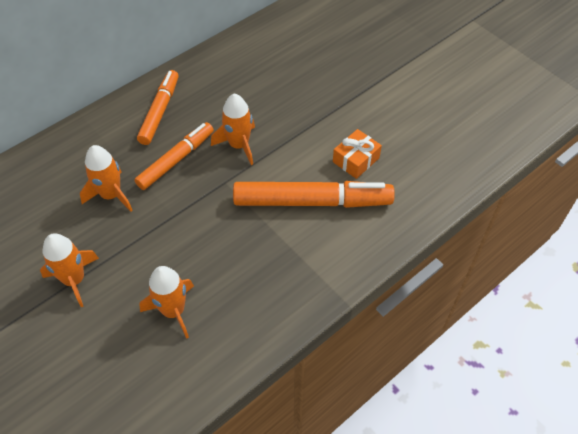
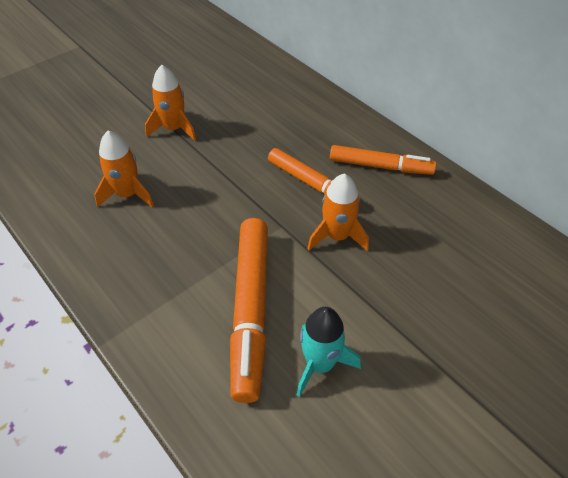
camera: 90 degrees right, 5 degrees down
orange rocket [80,145,133,212] -> none
orange gift [333,129,382,179] -> turquoise rocket [297,307,361,397]

